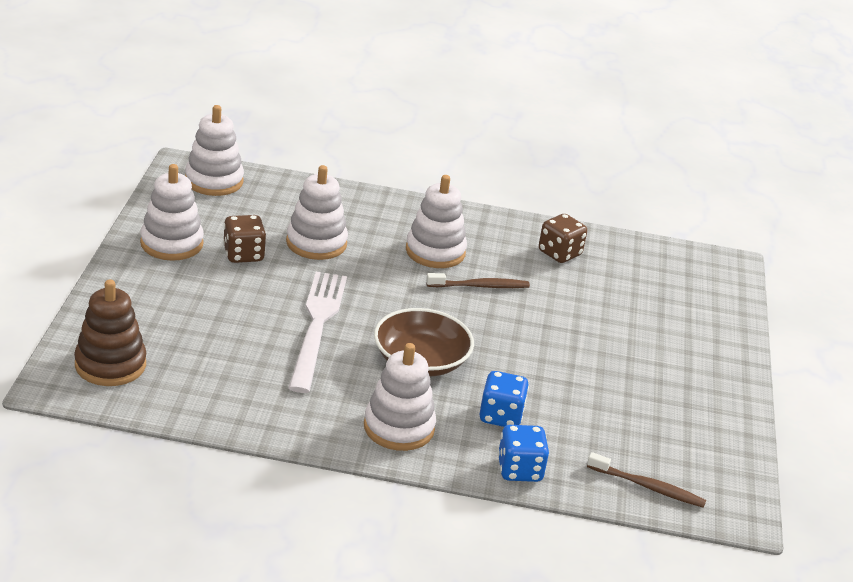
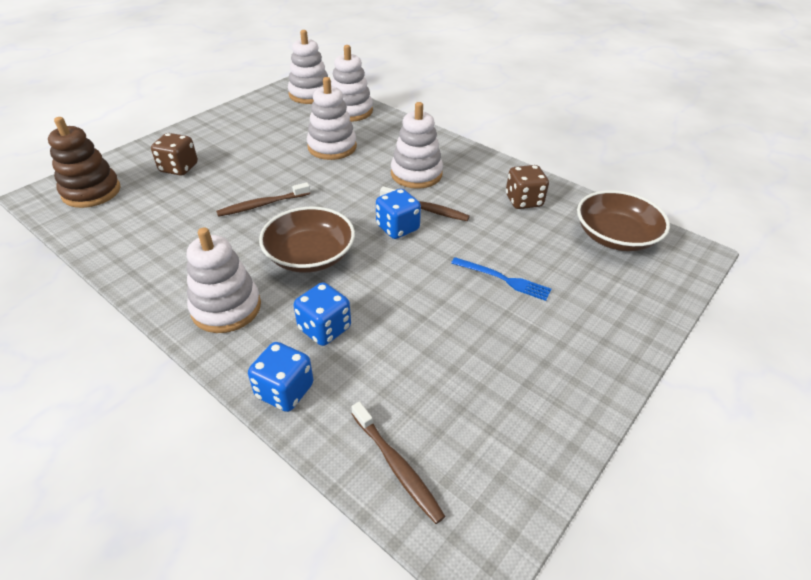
camera: 35 degrees right, 10 degrees up
white stacking toy [140,164,204,261] -> white stacking toy moved to [331,45,373,122]
brown dice [223,215,266,263] -> brown dice moved to [151,133,198,176]
white fork [288,272,347,393] -> brown toothbrush [216,182,310,217]
none -> blue dice [376,189,421,239]
none -> blue fork [451,257,551,301]
none -> brown bowl [577,190,670,251]

